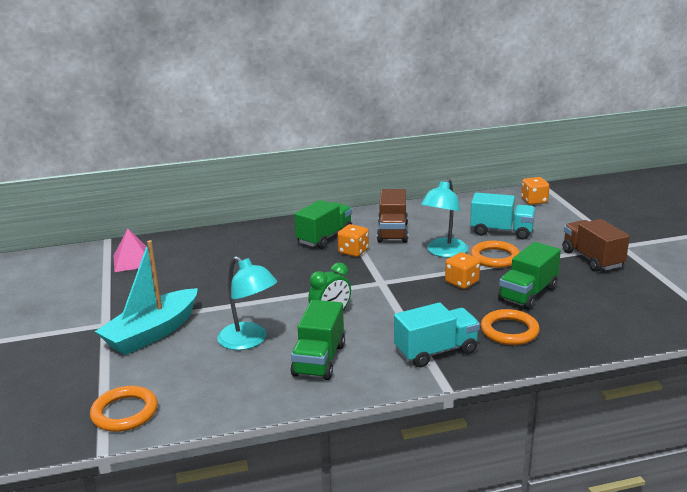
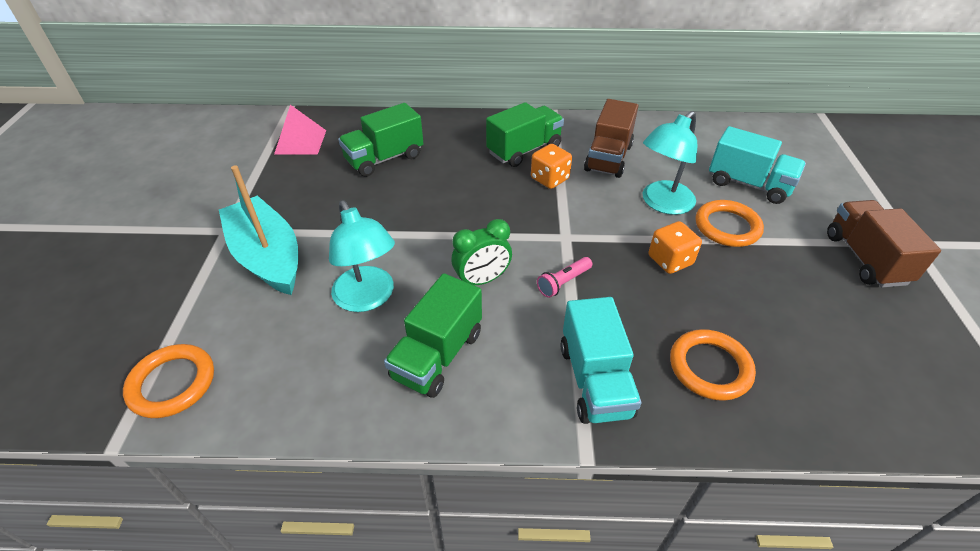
camera: 15 degrees right, 20 degrees up
turquoise boat [95,240,198,355] -> turquoise boat turned 90 degrees clockwise [219,165,298,295]
turquoise truck [394,302,480,367] -> turquoise truck turned 90 degrees clockwise [560,297,641,424]
green truck [498,242,561,310] -> green truck moved to [338,103,424,177]
orange dice [521,177,549,205] -> none
none -> pink flashlight [537,257,592,298]

